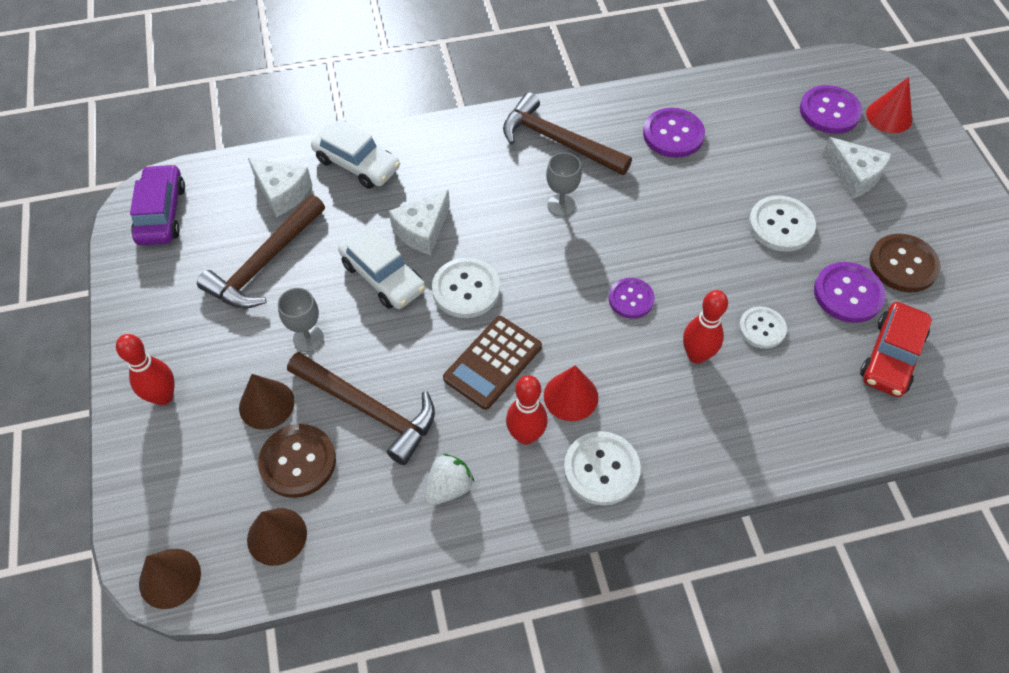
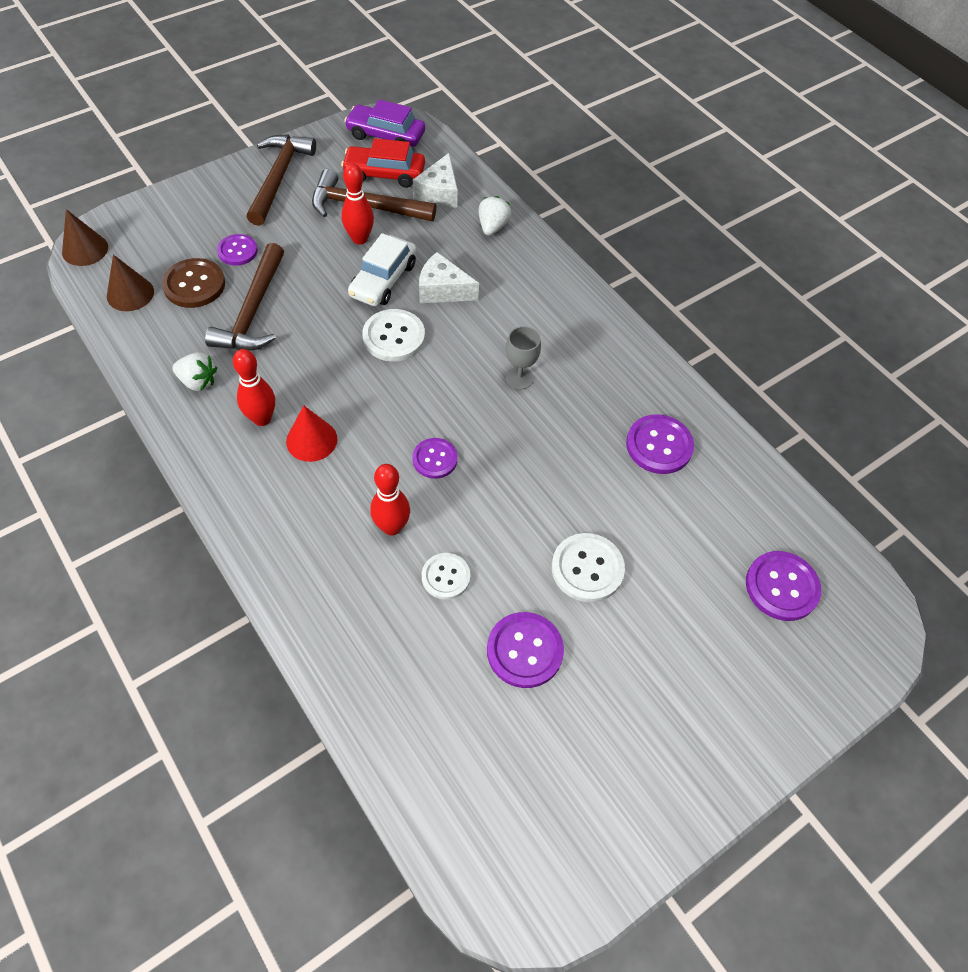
camera: 65 degrees right, 0 degrees up
red bowling pin [116,334,174,405] -> red bowling pin moved to [341,163,374,245]
purple car [130,164,185,245] -> purple car turned 135 degrees counterclockwise [344,99,425,147]
brown cone [239,374,294,430] -> purple button [217,234,258,266]
grey goblet [278,288,324,352] -> none
white car [311,119,400,189] -> white strawberry [478,196,511,236]
brown calculator [443,316,542,410] -> none
brown hammer [503,92,632,175] -> brown hammer moved to [247,134,316,226]
white button [564,431,641,506] -> none
white cheese [822,137,892,199] -> none
red car [860,302,932,397] -> red car moved to [341,138,425,188]
red cone [866,77,912,133] -> none
brown button [870,234,941,292] -> none

